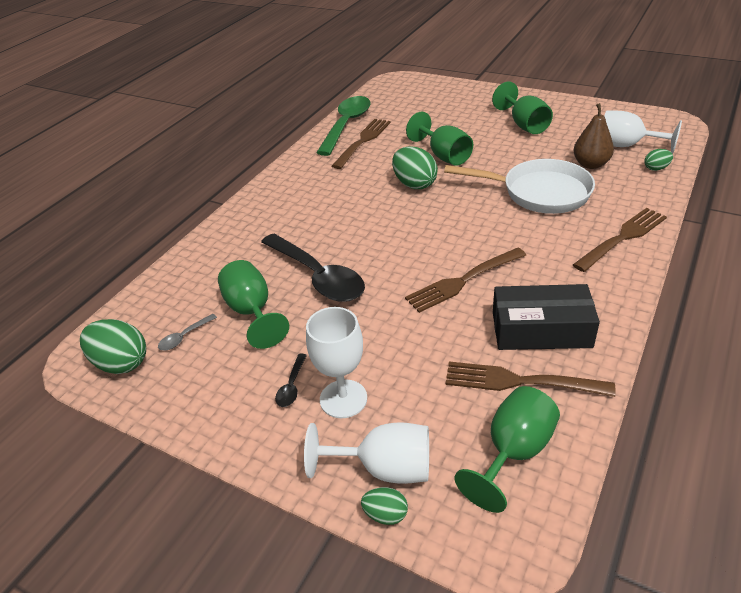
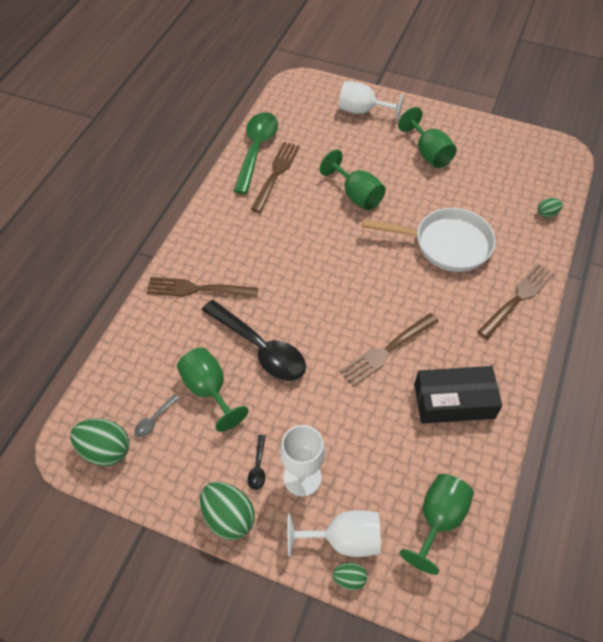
camera: 10 degrees left, 15 degrees up
green egg [392,146,438,189] -> green egg moved to [200,482,255,540]
brown fork [446,362,616,397] -> brown fork moved to [146,277,258,298]
brown pear [573,103,614,169] -> none
white goblet [604,111,682,154] -> white goblet moved to [339,81,404,122]

